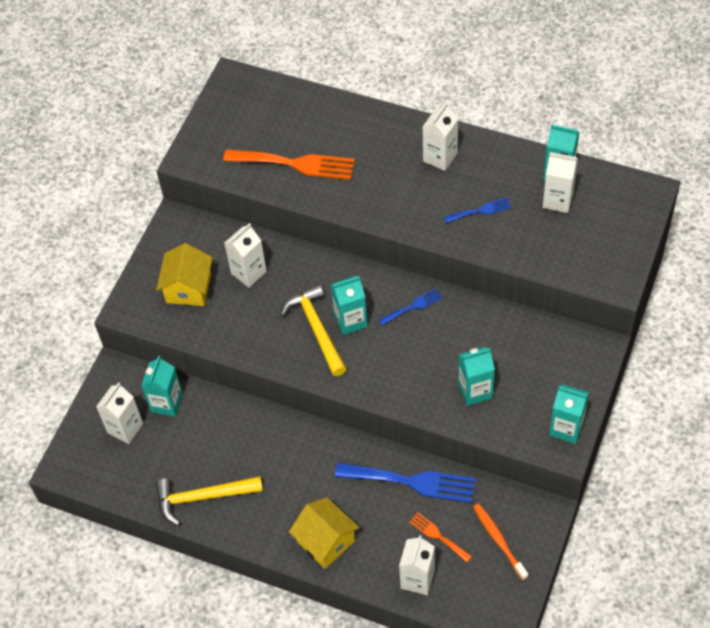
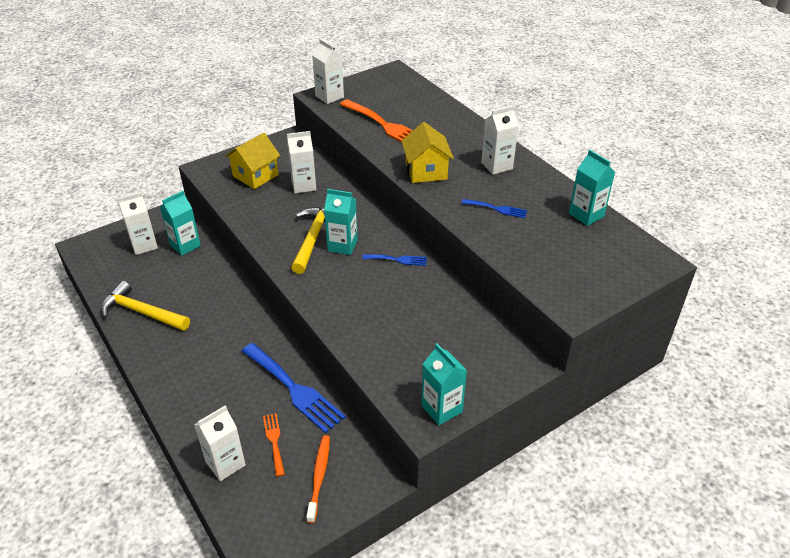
camera: 30 degrees right, 15 degrees down
yellow house [289,497,359,569] -> yellow house moved to [401,122,454,183]
turquoise carton [458,347,495,406] -> none
white carton [543,152,578,213] -> white carton moved to [312,39,344,104]

